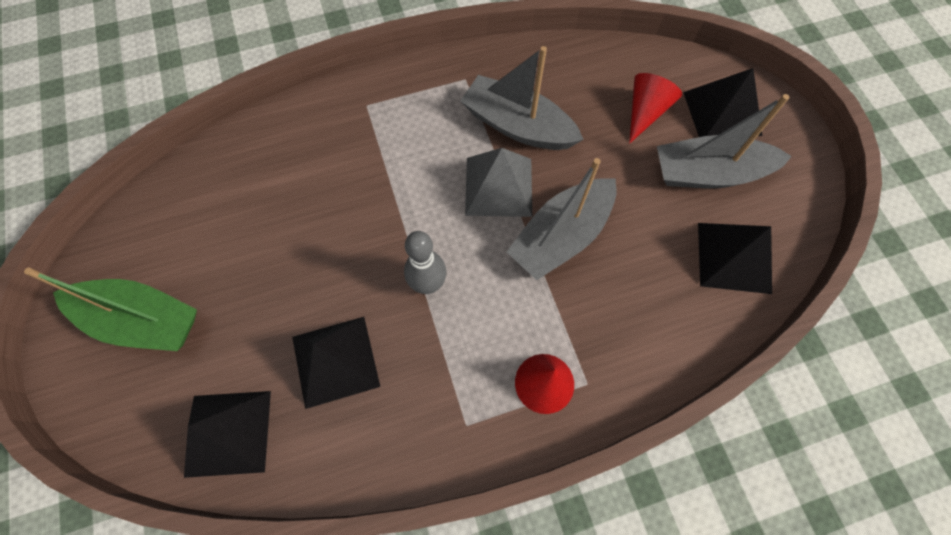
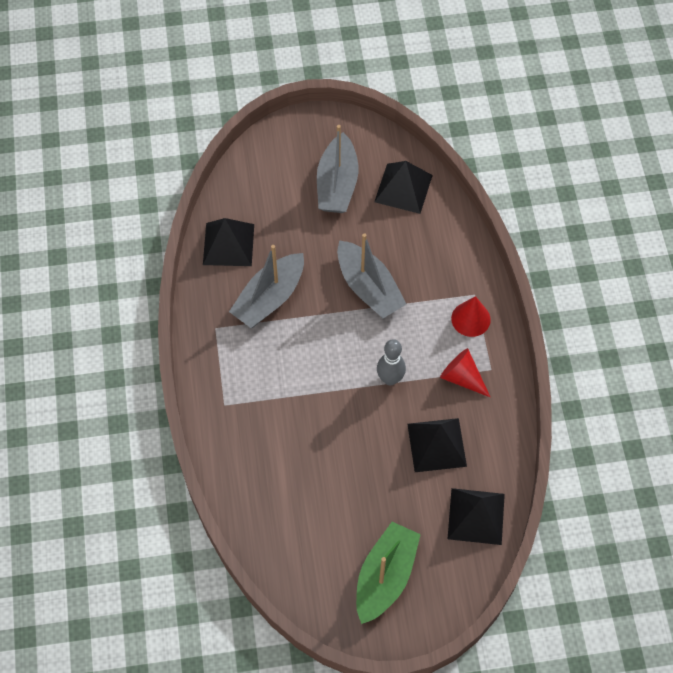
camera: 80 degrees left, 5 degrees down
grey pyramid [465,148,532,217] -> none
red cone [629,73,682,144] -> red cone moved to [440,348,490,397]
black pyramid [683,68,762,137] -> black pyramid moved to [203,218,254,266]

